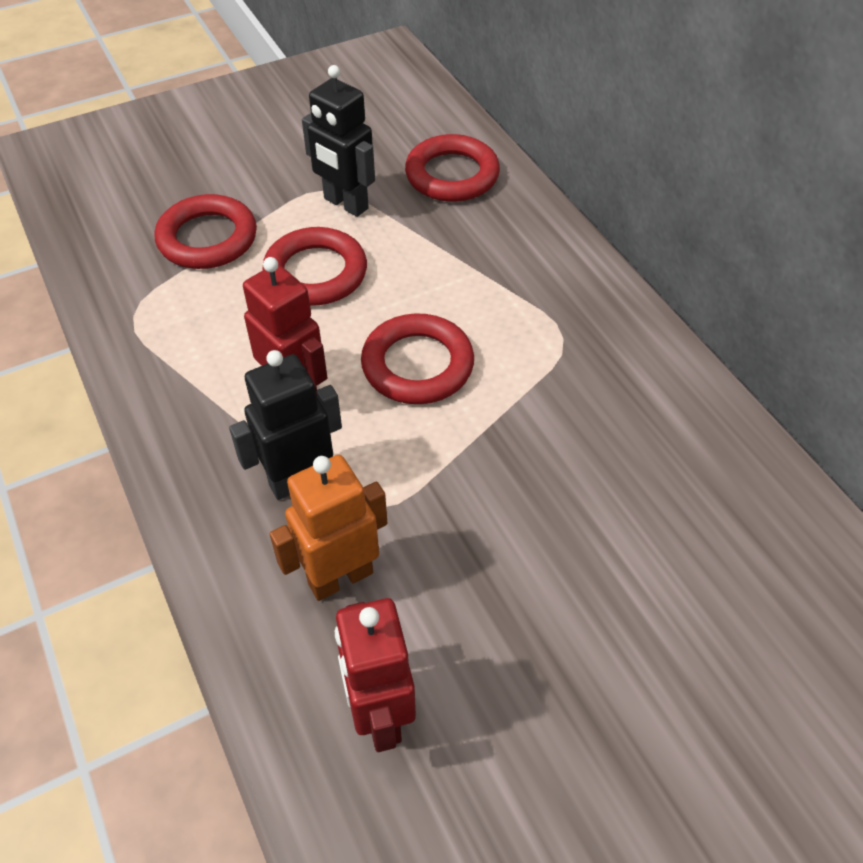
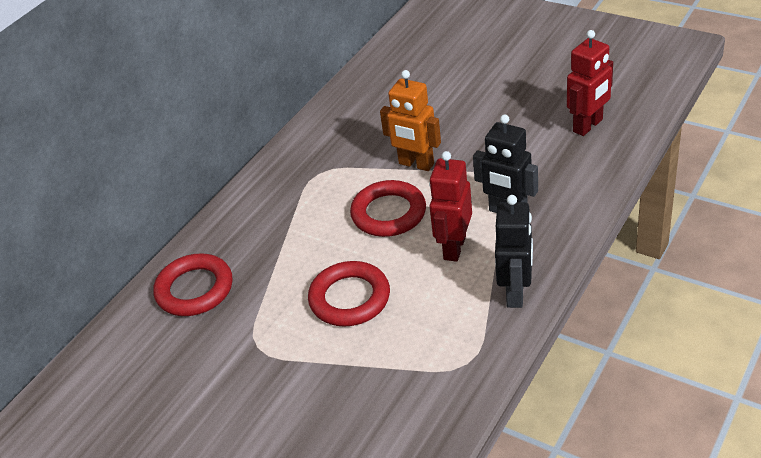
camera: 115 degrees left, 10 degrees down
red ring [155,194,257,269] -> none
orange robot [270,455,387,601] -> orange robot moved to [380,70,441,171]
black robot [302,65,375,217] -> black robot moved to [495,195,533,308]

